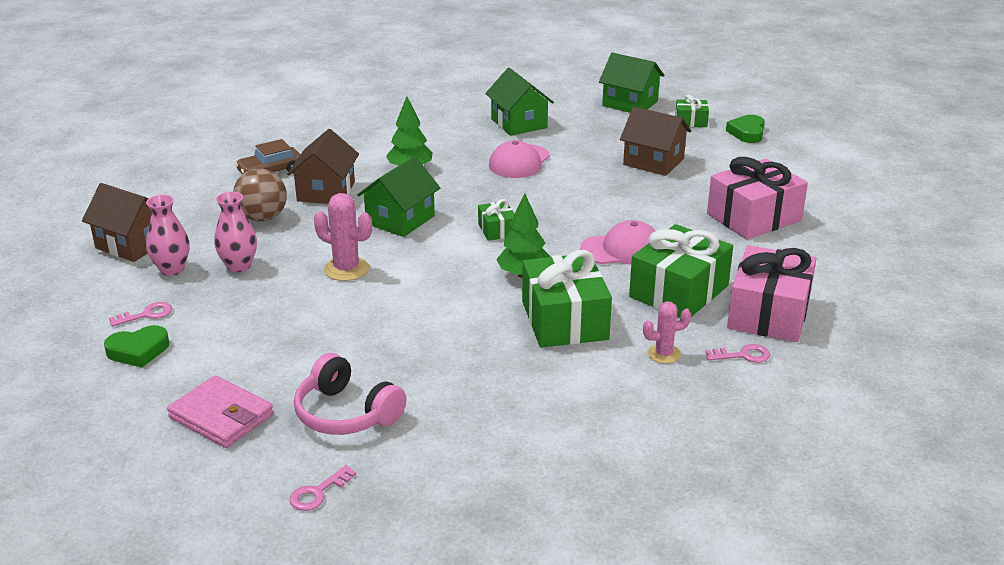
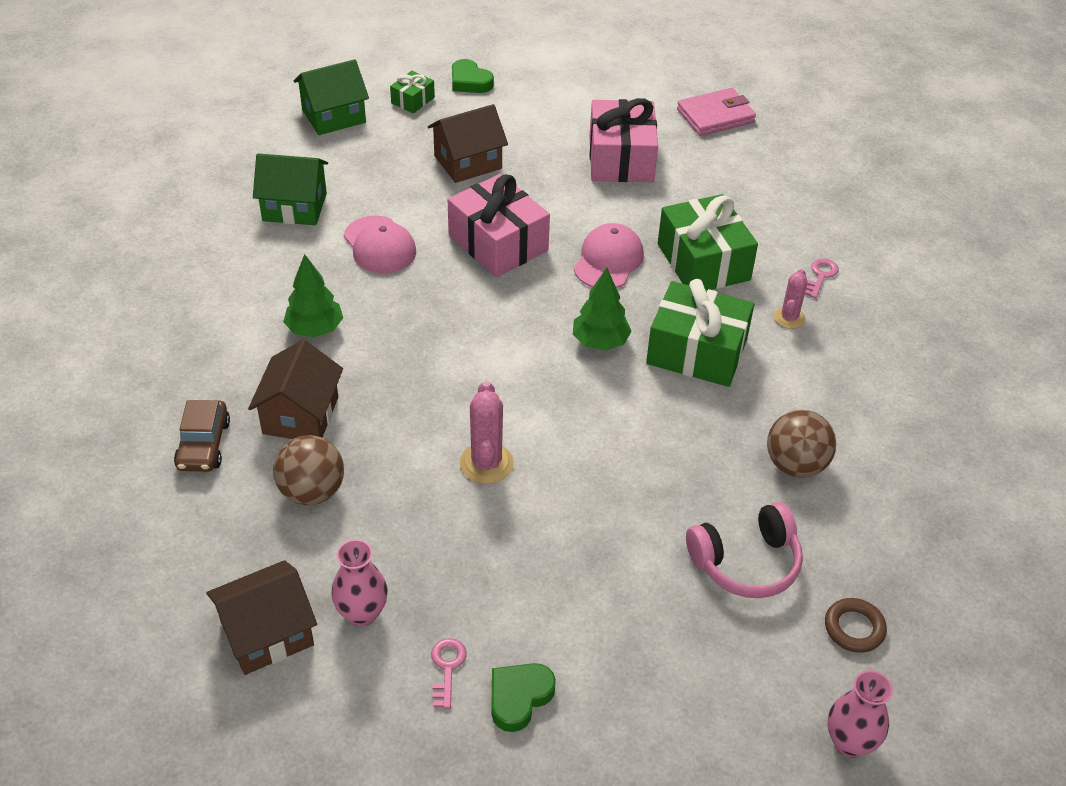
camera: 60 degrees left, 15 degrees up
green heart [104,325,169,368] -> green heart turned 150 degrees counterclockwise [492,663,556,732]
pink wallet [167,375,274,448] -> pink wallet moved to [677,88,756,136]
pink vase [214,192,257,272] -> pink vase moved to [828,670,893,758]
brown house [287,129,359,204] -> brown house turned 60 degrees clockwise [248,340,343,439]
pink key [289,465,356,511] -> brown ring [825,598,887,653]
pink cactus [314,193,372,281] -> pink cactus turned 60 degrees counterclockwise [460,381,514,484]
green house [357,156,440,237] -> none
green gift [478,199,514,241] -> none
pink gift [727,245,816,342] -> pink gift moved to [448,174,550,277]
none -> brown ball [767,410,836,478]

